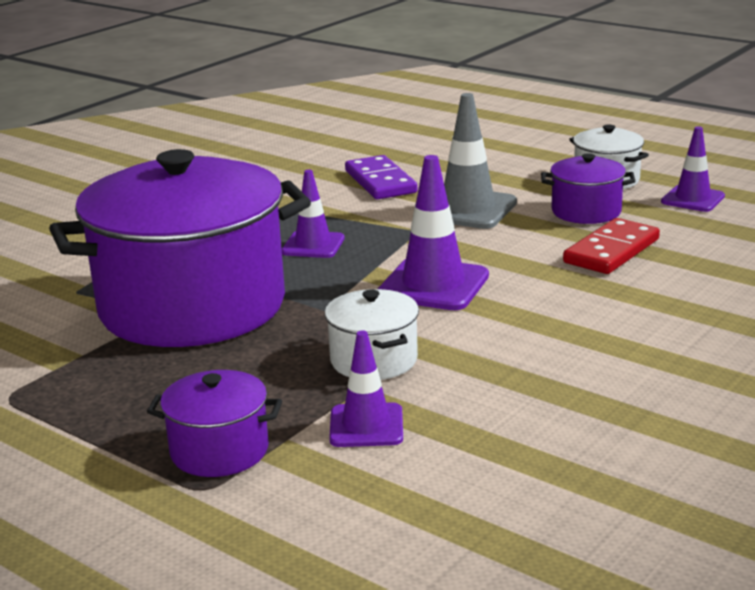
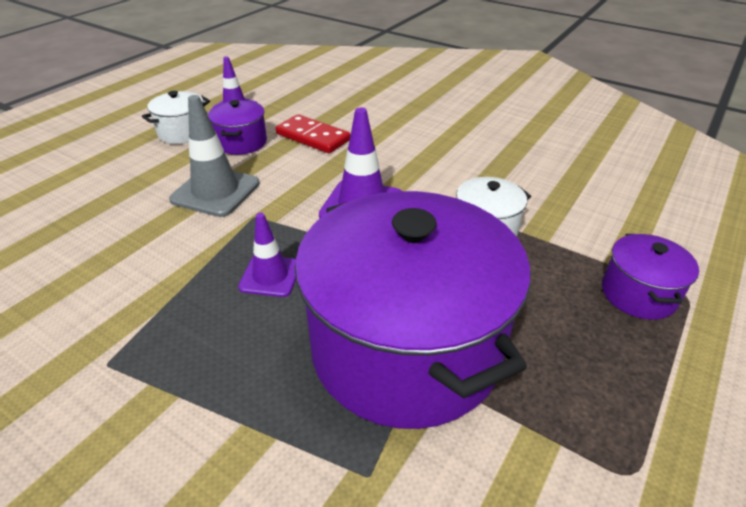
camera: 95 degrees left, 15 degrees up
purple traffic cone [329,330,403,447] -> none
purple domino [345,155,418,199] -> none

